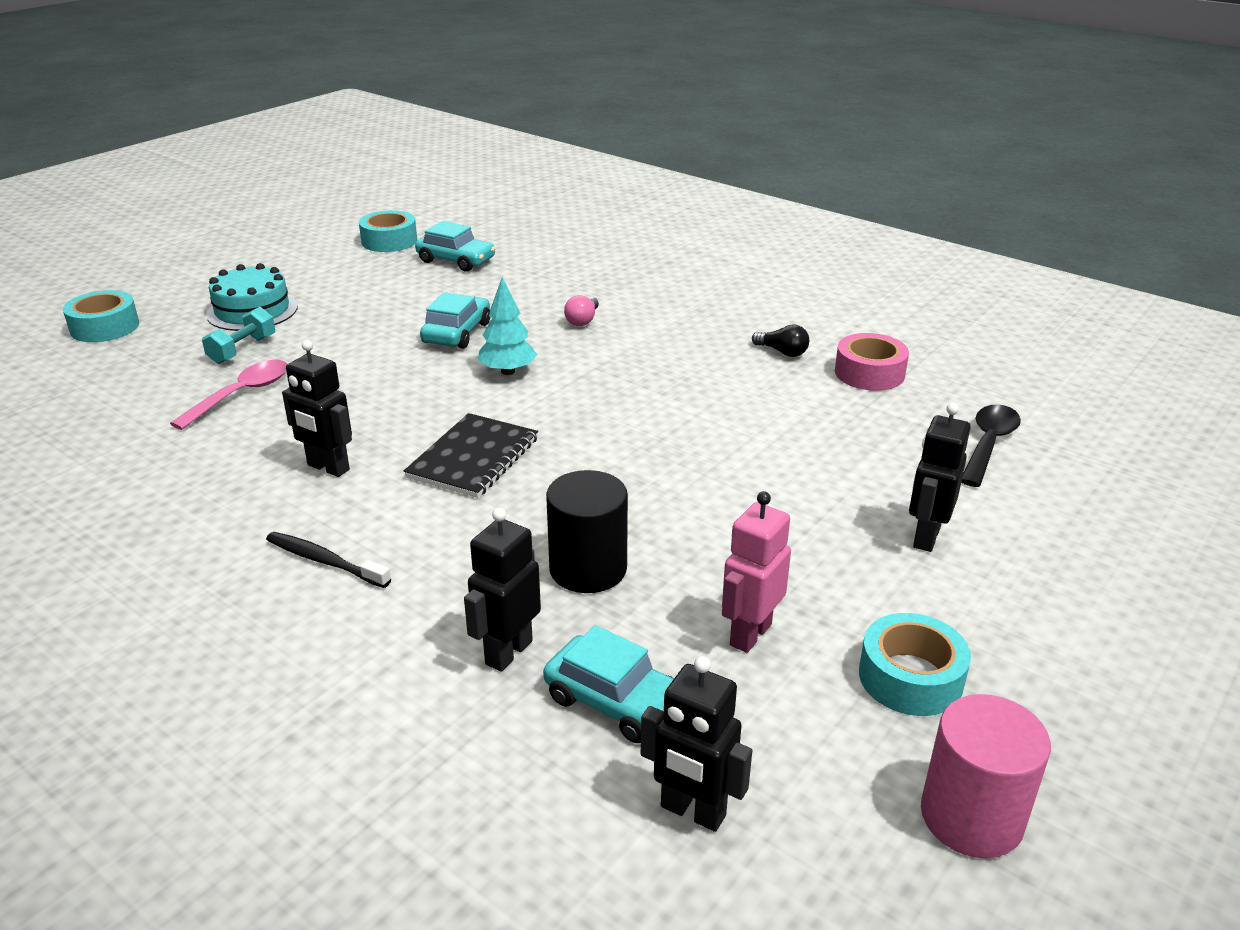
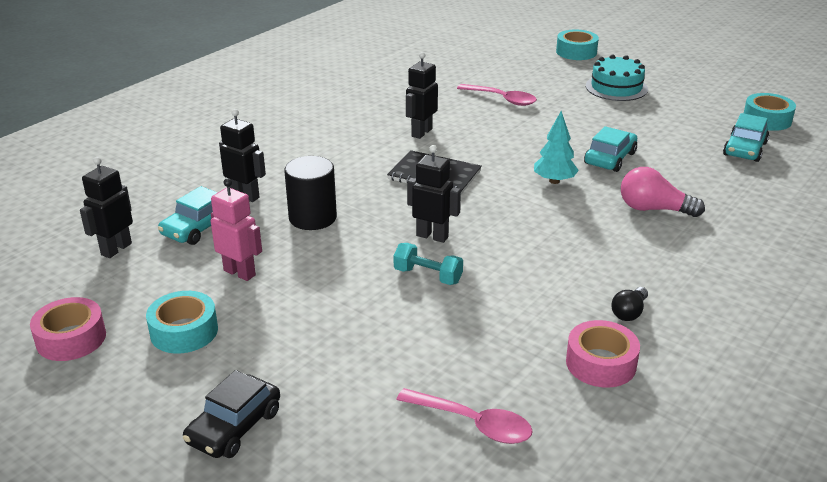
camera: 90 degrees right, 0 degrees up
turquoise dumbbell [202,307,275,364] -> turquoise dumbbell moved to [394,243,463,285]
black toothbrush [266,532,391,588] -> none
turquoise car [420,292,490,349] -> turquoise car turned 75 degrees counterclockwise [584,126,637,172]
pink light bulb [564,295,599,326] -> pink light bulb [621,167,705,217], size x1.66
black robot [909,403,971,552] -> black robot moved to [407,145,461,243]
pink cylinder [921,694,1051,858] -> pink tape [30,297,106,361]
black spoon [961,404,1021,487] -> pink spoon [396,388,533,444]
none -> black car [183,370,280,458]

